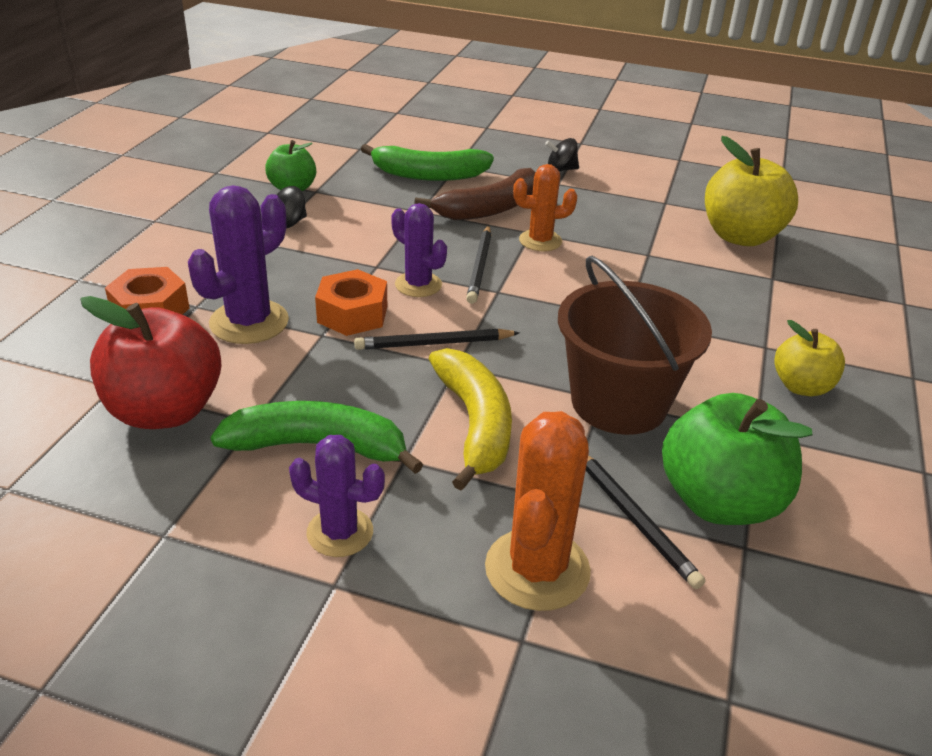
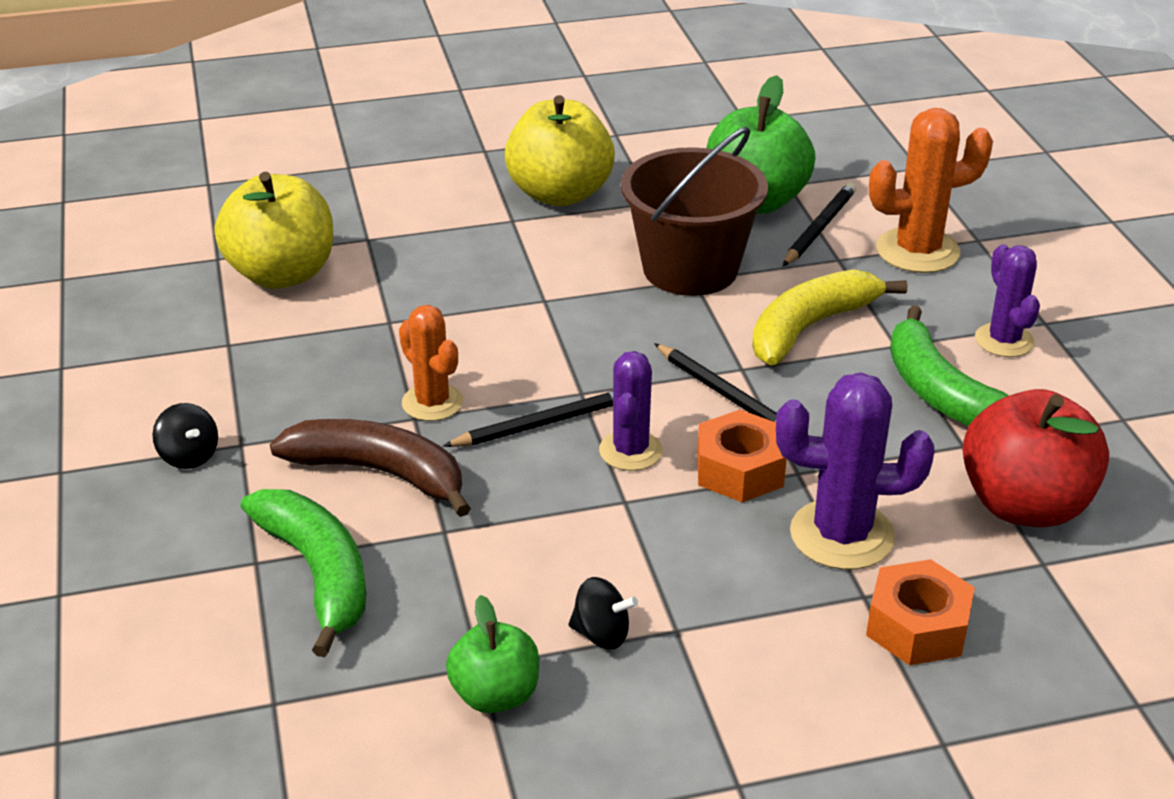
camera: 120 degrees left, 0 degrees up
yellow apple [775,320,845,396] -> yellow apple [505,95,615,206], size x1.71

